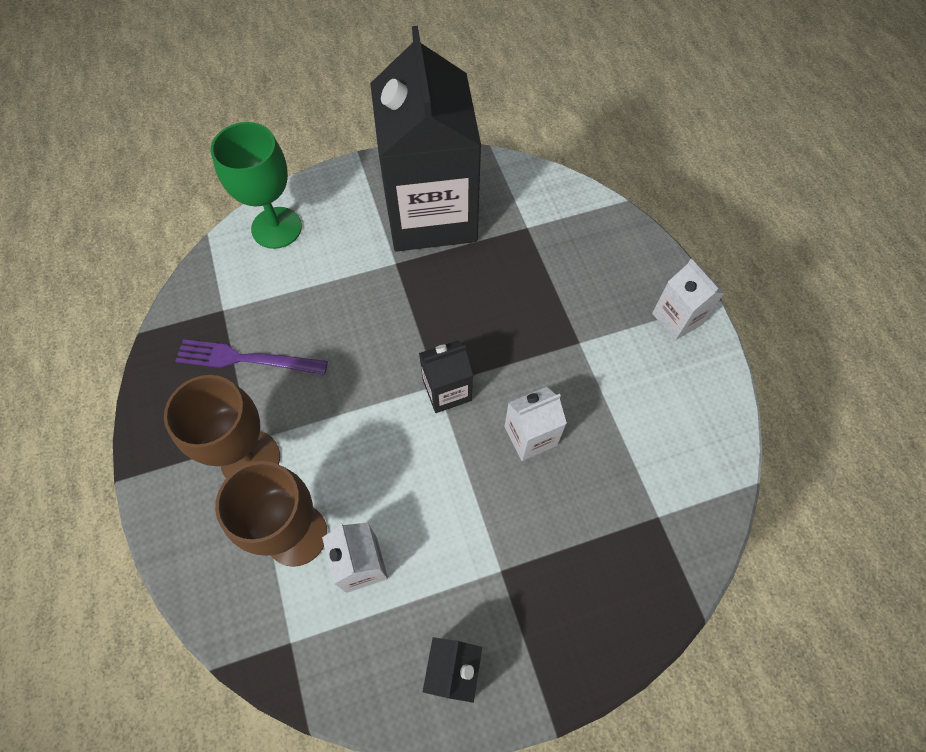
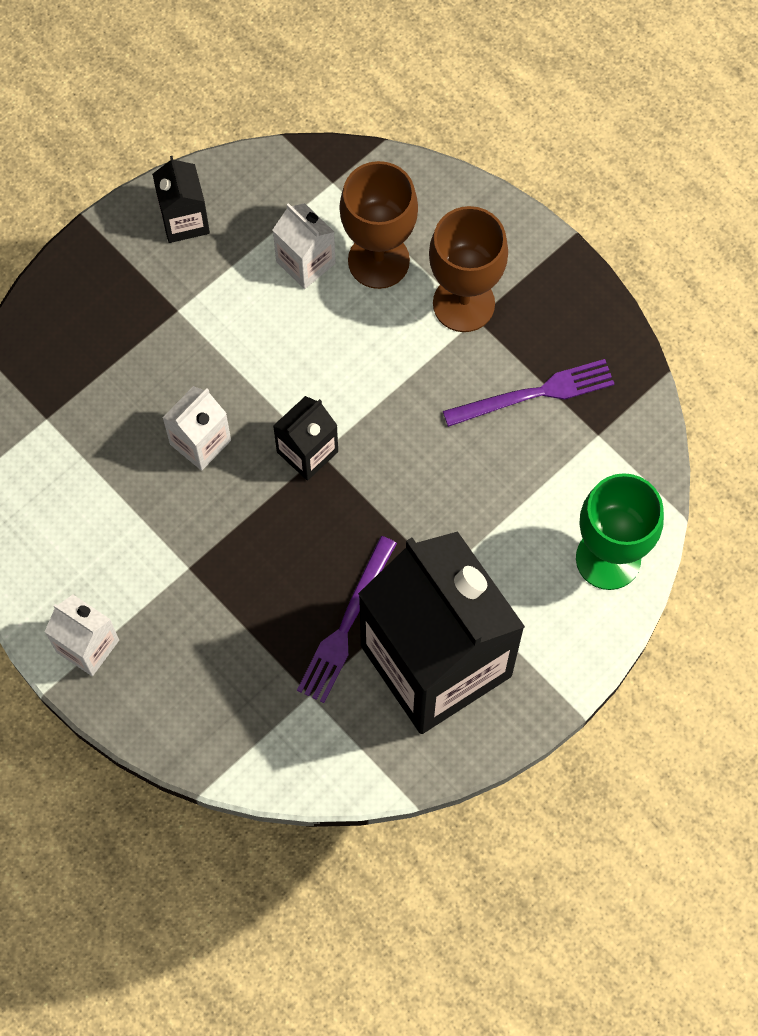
camera: 155 degrees right, 5 degrees up
none -> purple fork [297,536,397,703]

